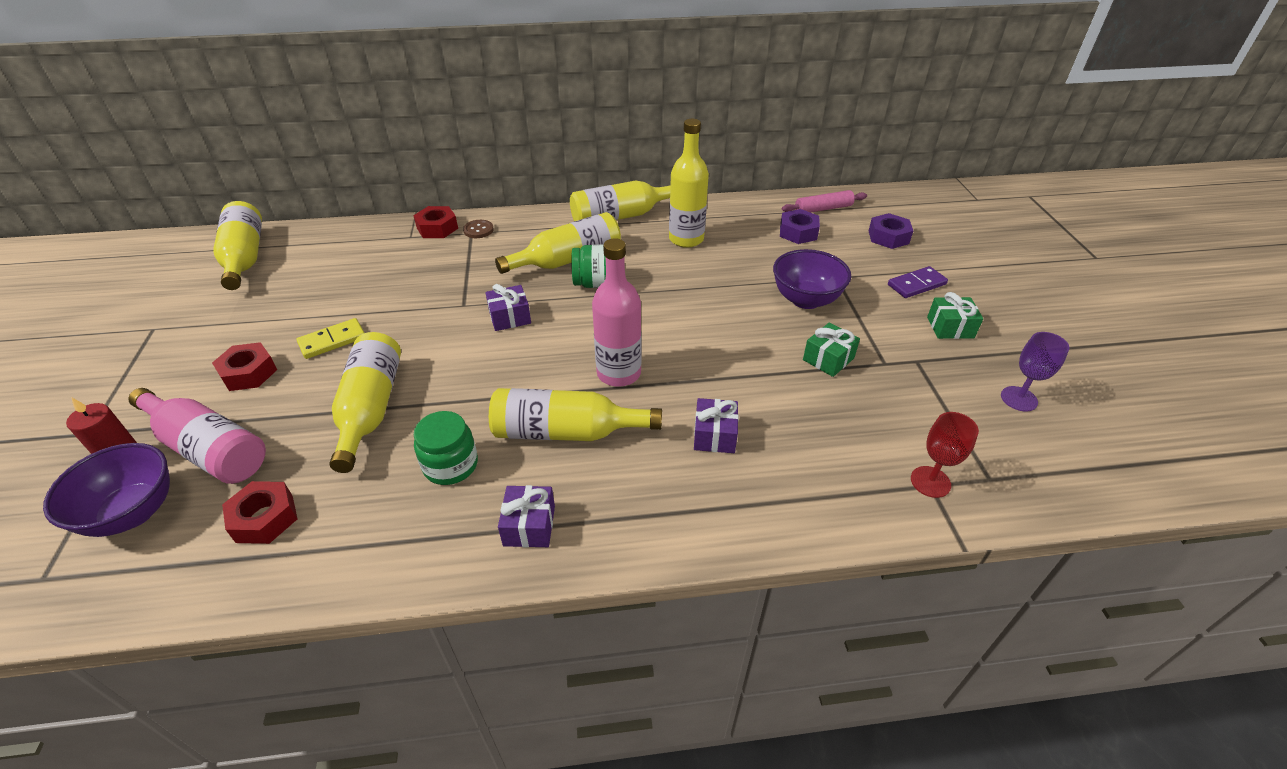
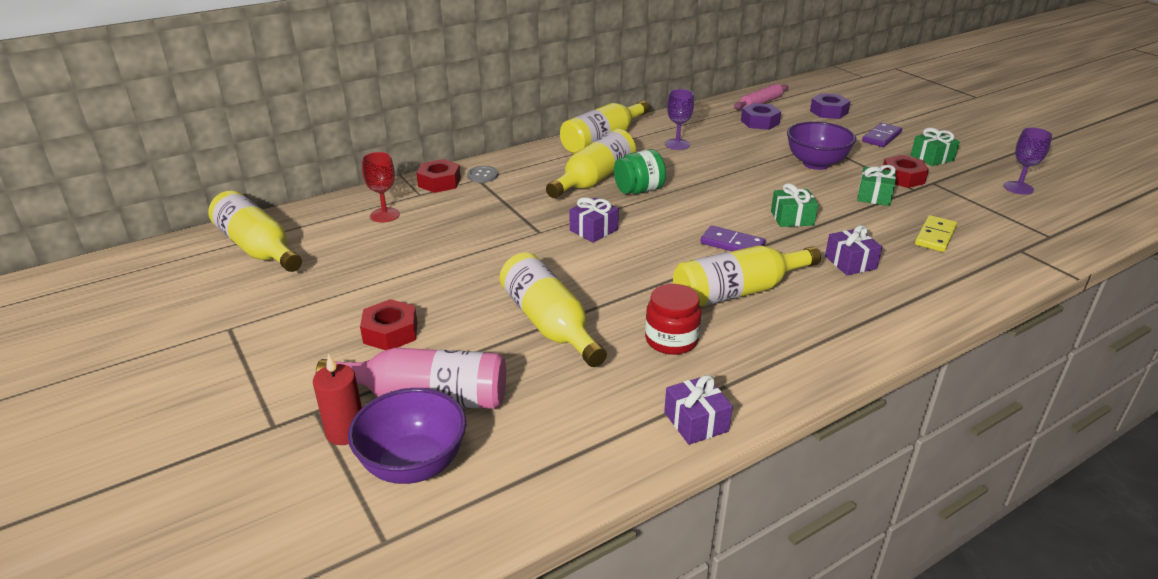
camera: 25 degrees left, 10 degrees down
red nut [222,481,298,544] -> red nut moved to [883,155,929,188]
yellow domino [296,318,365,359] -> yellow domino moved to [915,215,957,252]
green jar [414,411,478,485] -> red jar [645,284,702,355]
brown button [463,220,494,238] -> grey button [467,166,498,183]
purple gift [498,485,555,547] -> purple gift moved to [664,375,733,445]
pink bottle [592,238,642,387] -> purple domino [700,225,766,251]
yellow bottle [669,119,709,248] -> purple goblet [665,89,694,150]
red goblet [911,412,979,498] -> red goblet moved to [362,152,400,223]
none -> green gift [771,183,818,227]

